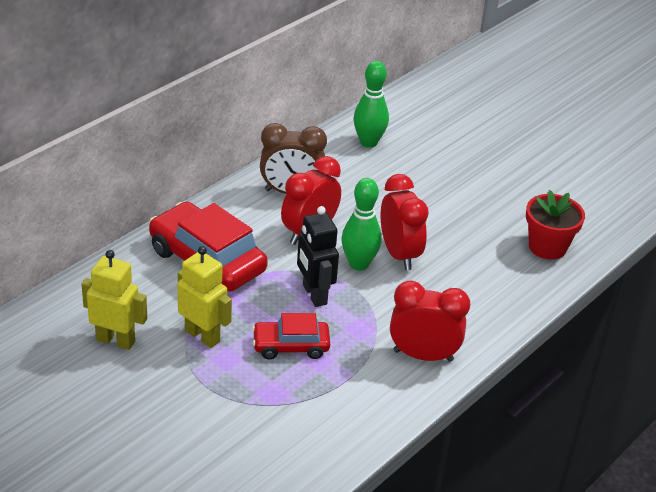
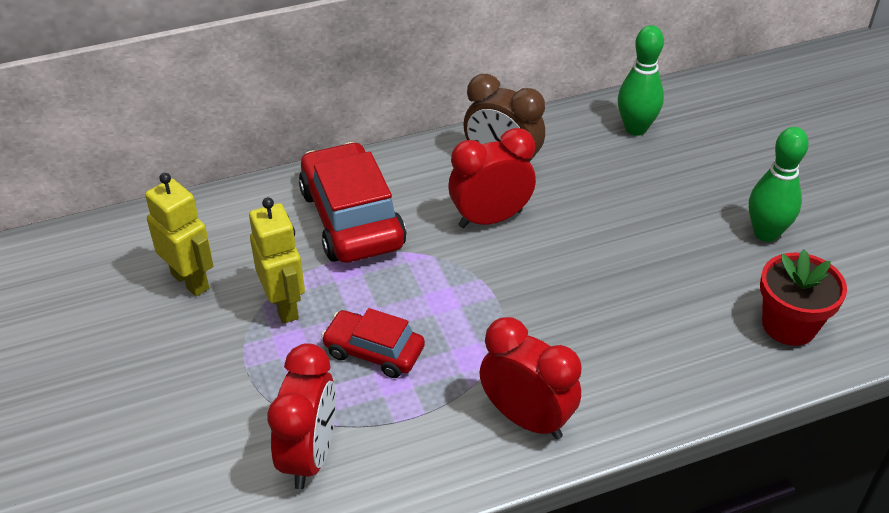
camera: 30 degrees right, 5 degrees up
black robot [297,206,339,307] -> none
green bowling pin [341,178,382,271] -> green bowling pin moved to [749,127,809,242]
red clock [381,174,429,270] -> red clock moved to [267,343,336,489]

